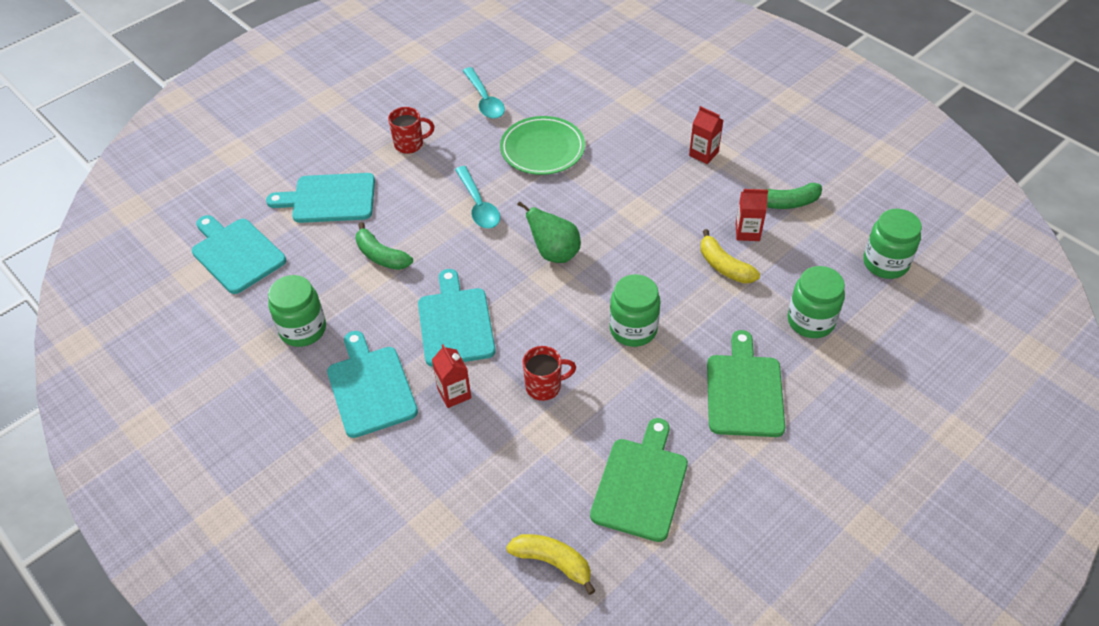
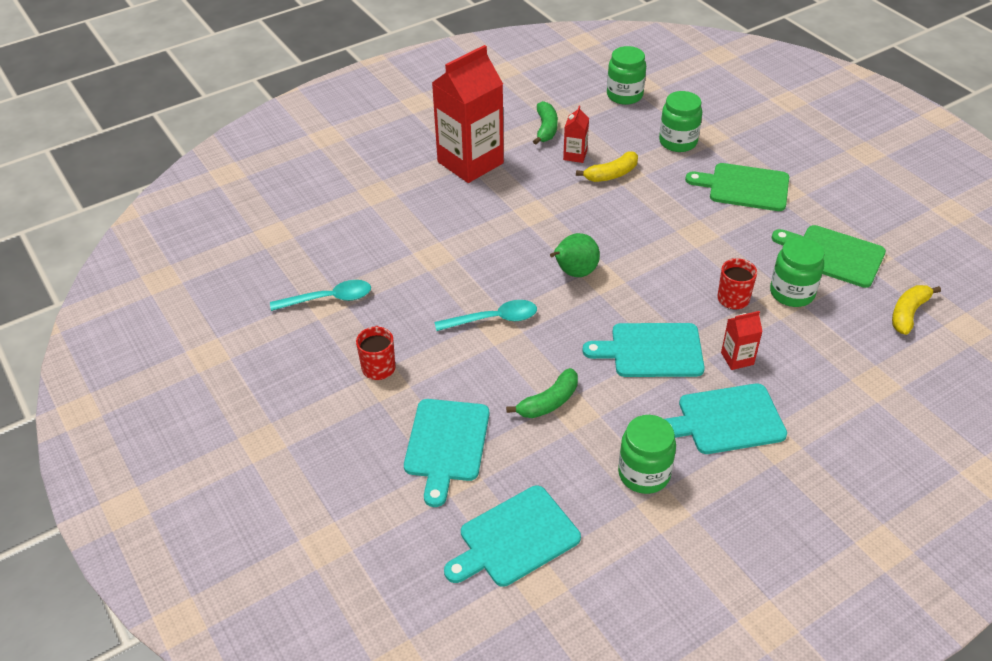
camera: 80 degrees left, 5 degrees down
green plate [500,116,585,175] -> none
green jar [610,274,660,347] -> green jar moved to [770,237,824,307]
red carton [689,106,723,164] -> red carton [432,45,504,183], size x2.32

